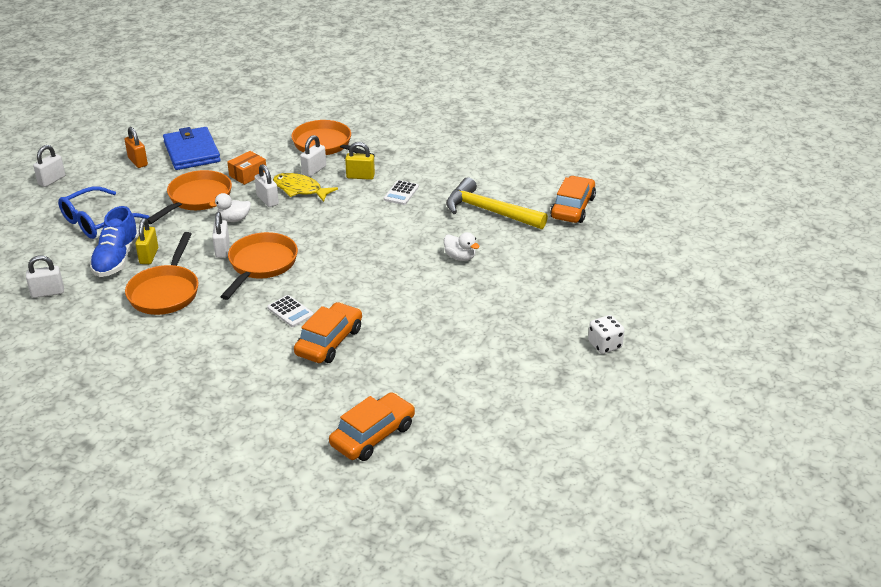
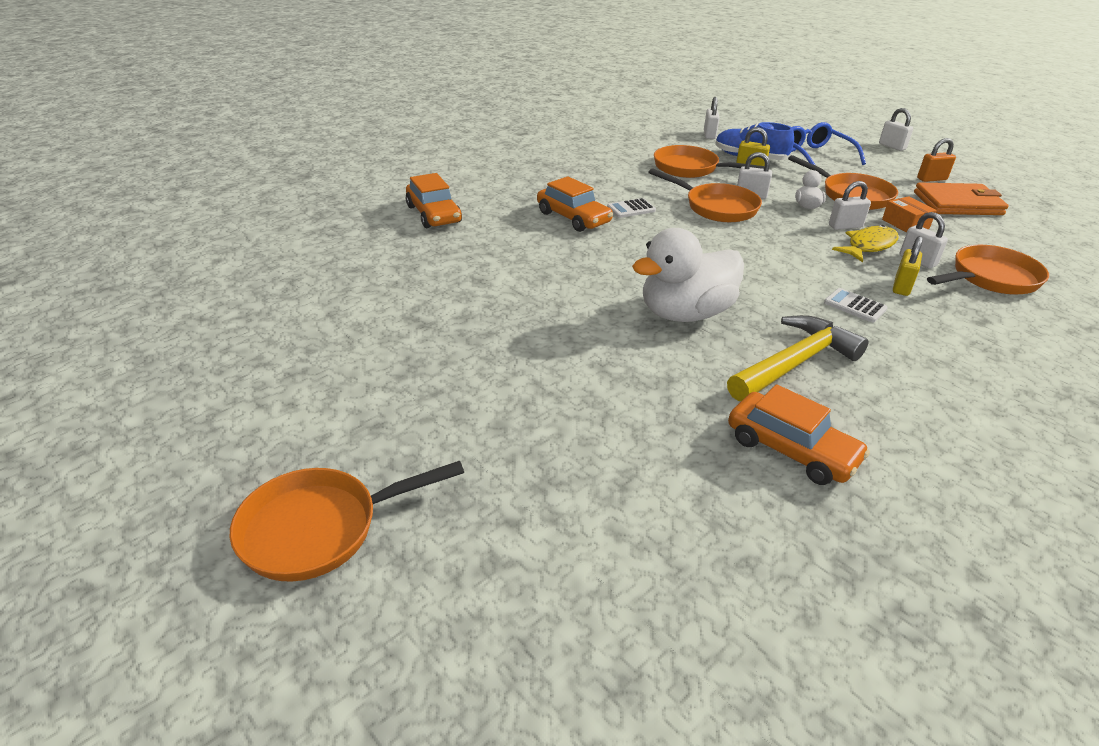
camera: 110 degrees right, 0 degrees up
blue wallet [163,127,221,170] -> orange wallet [914,182,1009,215]
white duck [444,232,480,261] -> white duck [632,228,744,322], size x2.23
white dice [588,315,625,354] -> none
none -> orange pan [230,461,464,582]

